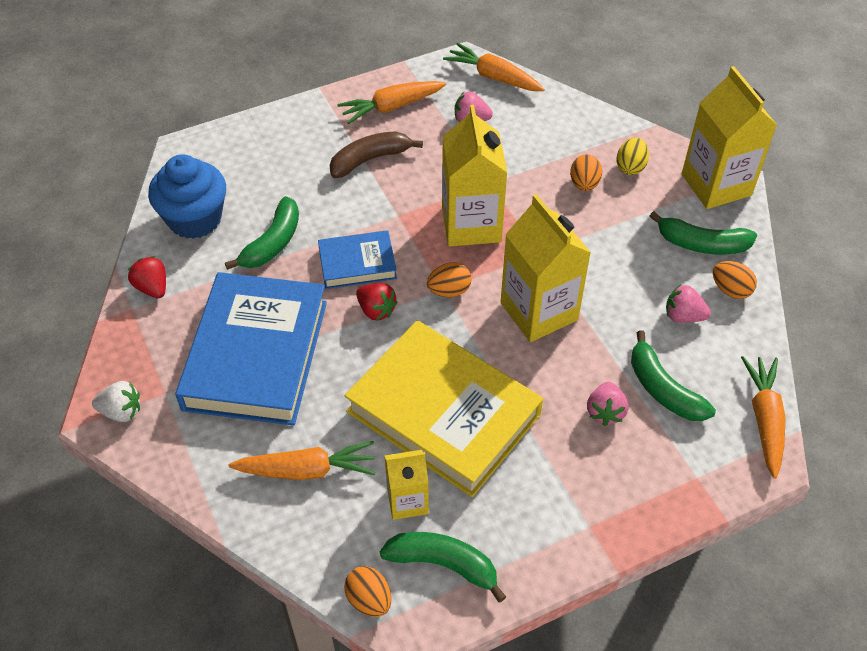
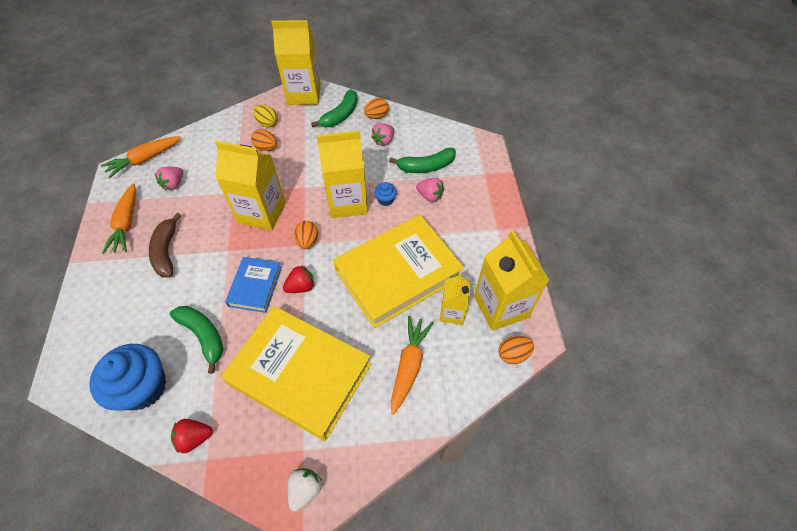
camera: 70 degrees left, 5 degrees up
blue book [175,272,327,426] -> yellow book [221,306,371,441]
green banana [380,532,506,602] -> yellow carton [474,230,549,331]
orange carrot [741,356,785,479] -> none
none -> blue cupcake [374,182,397,206]

